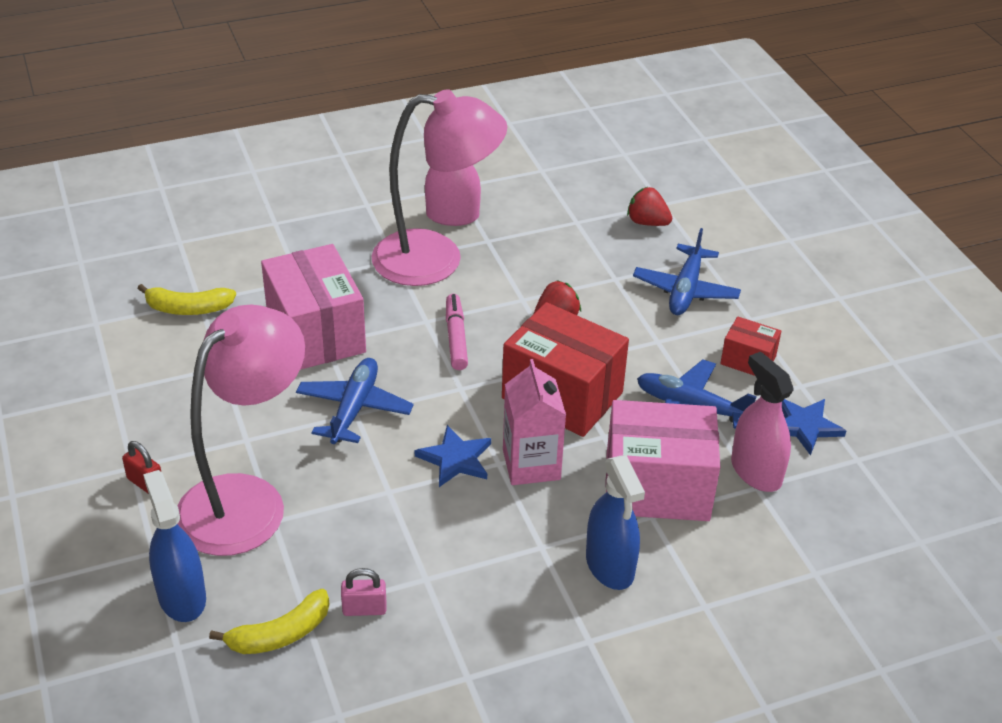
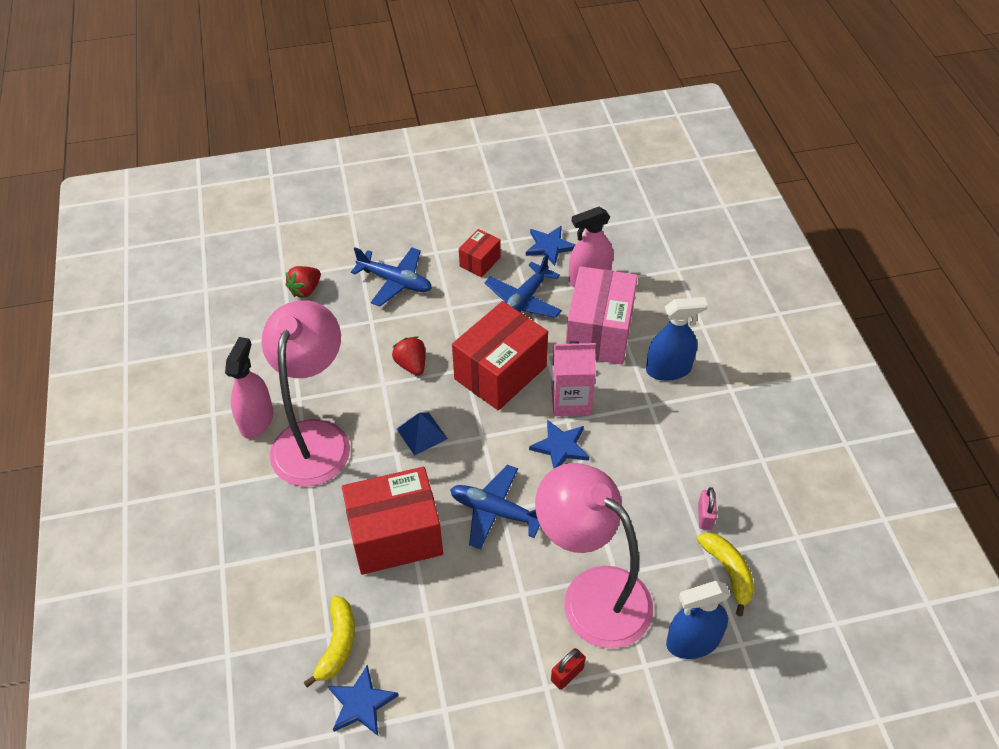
camera: 80 degrees left, 10 degrees up
pink box [261,244,366,370] -> red box [342,467,443,575]
pink marker [446,294,468,370] -> blue pyramid [397,412,448,456]
none -> blue star [328,665,399,736]

